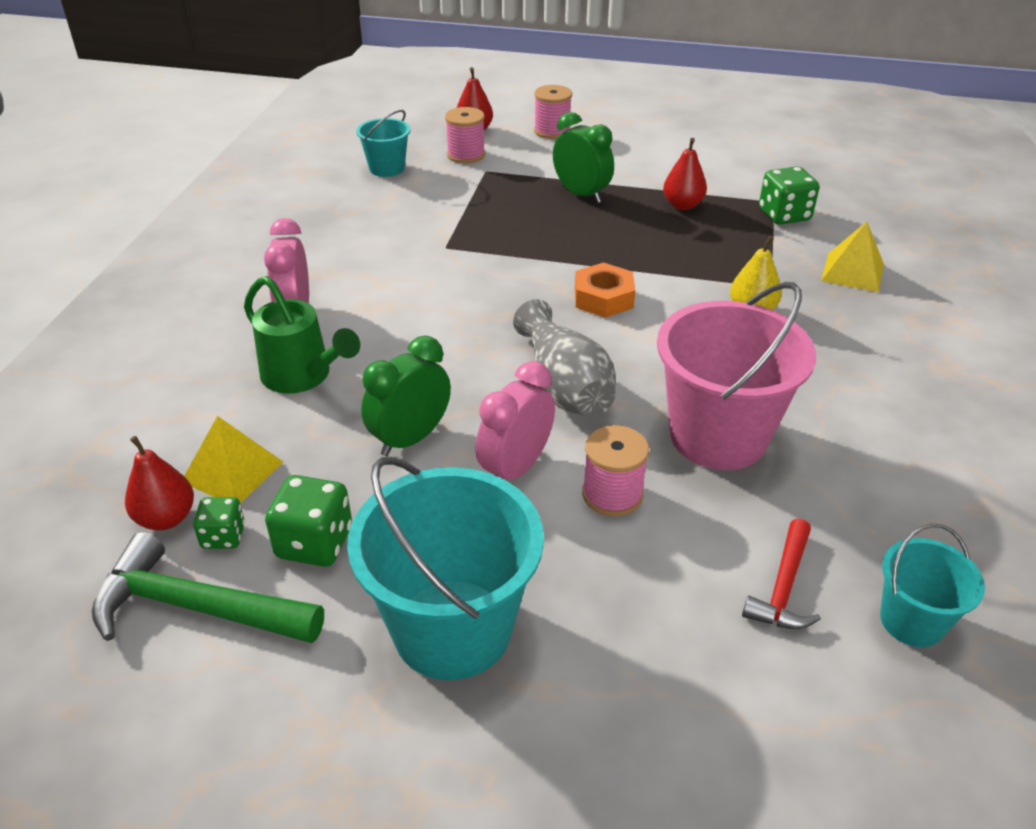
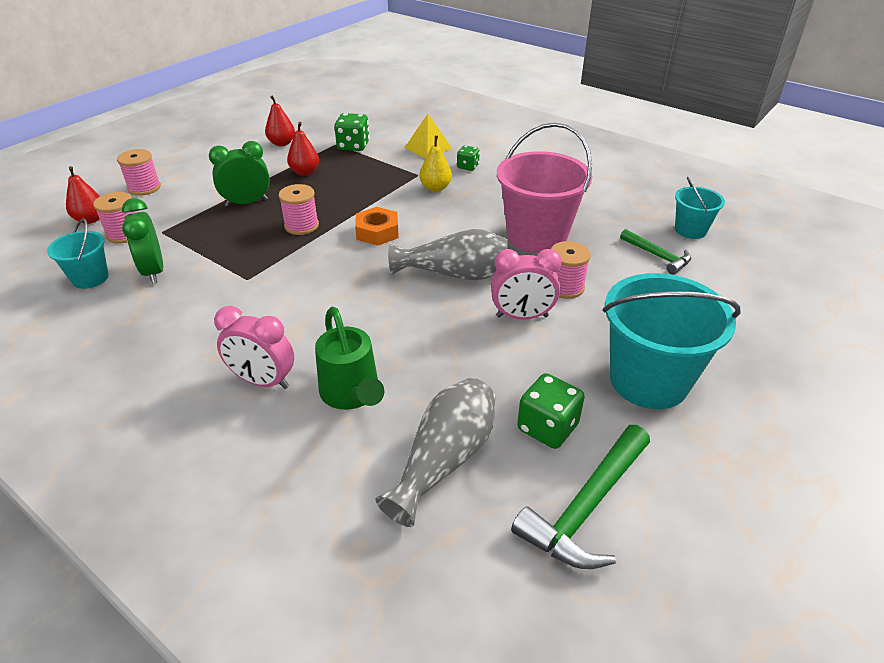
camera: 65 degrees left, 0 degrees up
red pear [125,436,194,530] -> red pear moved to [265,95,295,146]
yellow pyramid [184,416,283,503] -> grey vase [376,378,495,527]
green dice [193,497,245,549] -> green dice moved to [457,145,480,171]
green watering can [244,276,360,394] -> green watering can turned 90 degrees clockwise [315,307,384,410]
green clock [361,336,451,456] -> green clock moved to [122,198,163,284]
pink clock [475,361,555,479] -> pink clock turned 60 degrees counterclockwise [491,249,561,320]
red hammer [742,519,821,629] -> green hammer [620,229,691,275]
none -> pink spool [279,184,319,235]

